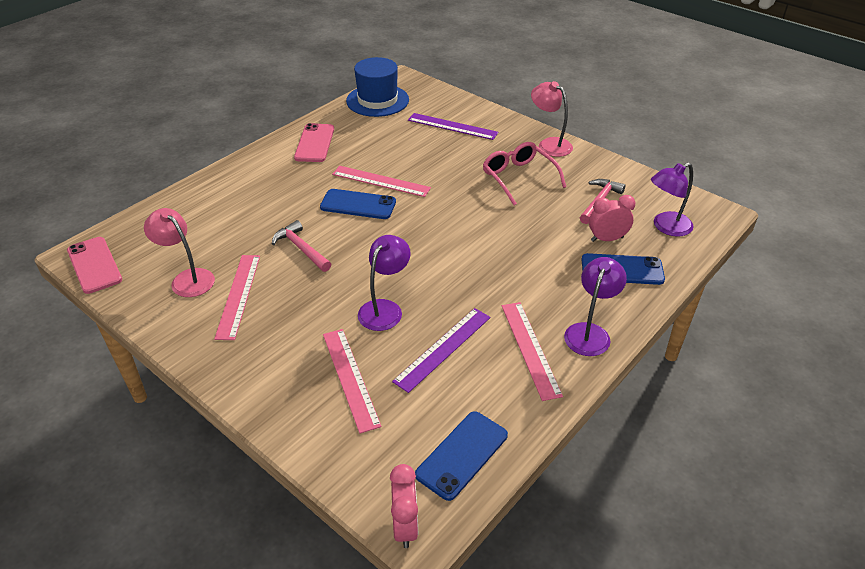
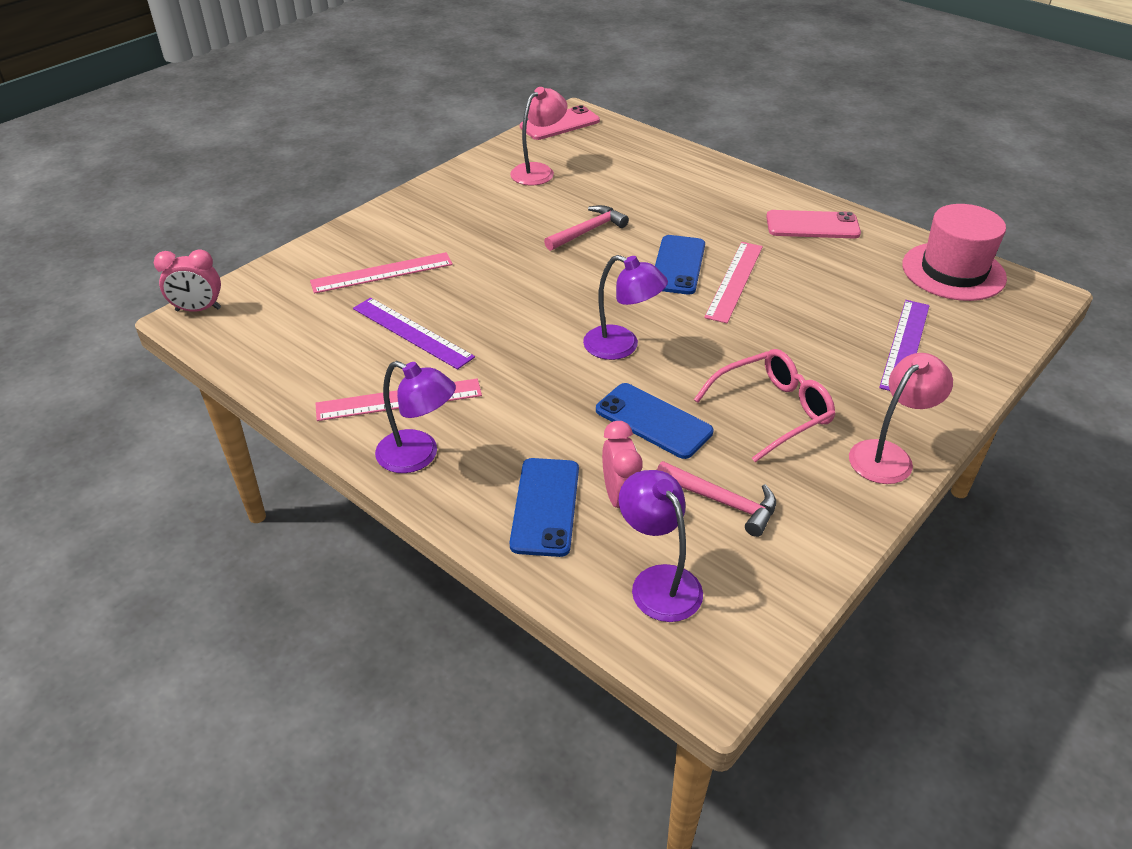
camera: 90 degrees right, 0 degrees up
pink ruler [214,255,260,340] -> none
blue hat [346,57,409,117] -> pink hat [902,204,1007,301]
purple lamp [358,235,411,331] -> purple lamp moved to [583,255,668,360]
blue phone [415,411,508,501] -> blue phone moved to [596,383,714,459]

